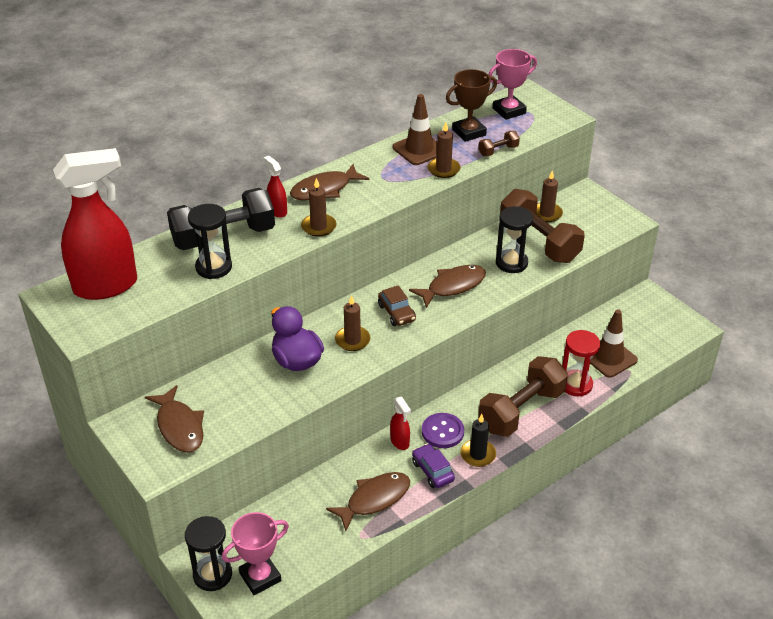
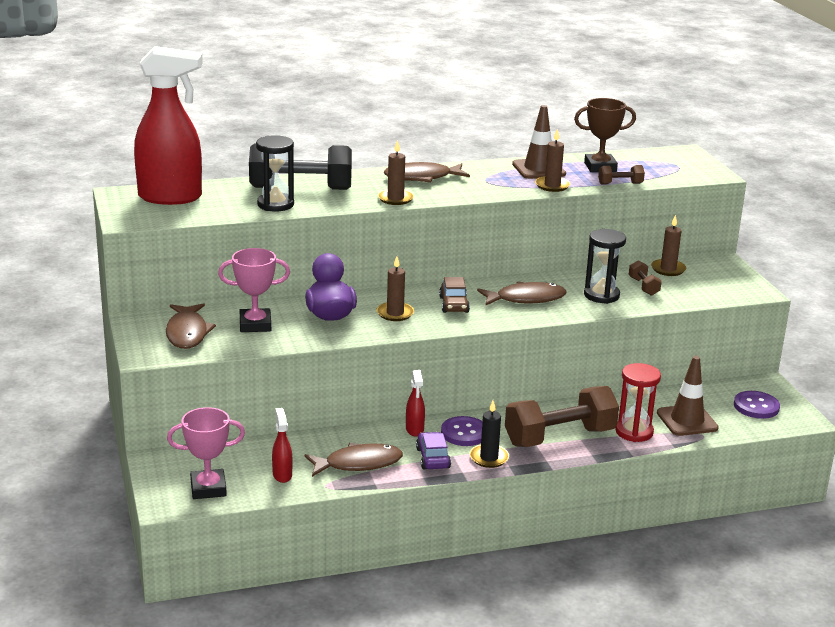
camera: 20 degrees right, 15 degrees down
black hourglass [185,516,232,591] -> none
red spray bottle [264,156,287,218] -> red spray bottle moved to [272,408,293,483]
pink trophy [489,49,537,120] -> pink trophy moved to [218,248,290,332]
brown dumbbell [500,189,585,263] -> brown dumbbell [629,260,662,296], size x0.44
none -> purple button [734,391,780,419]

